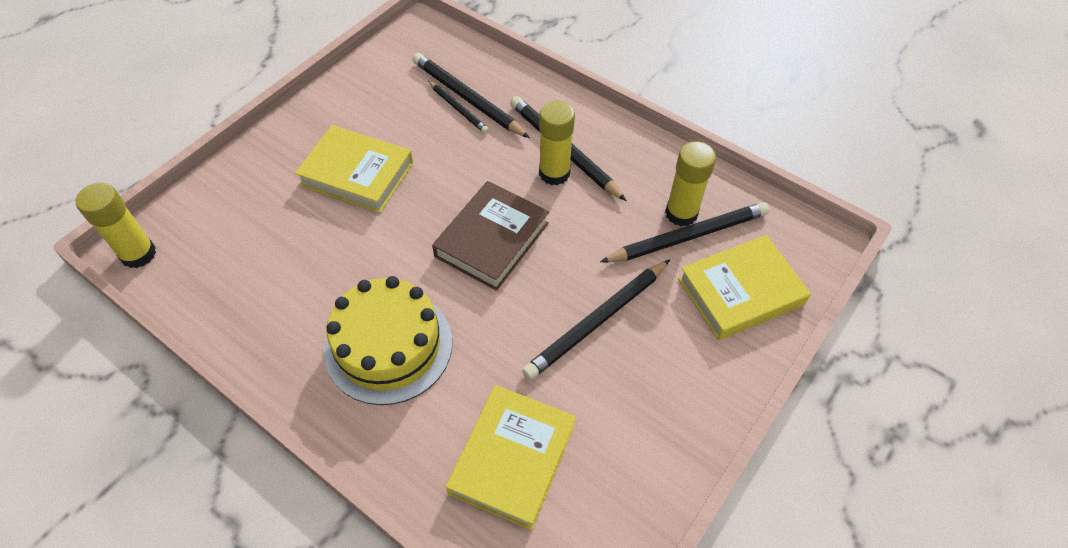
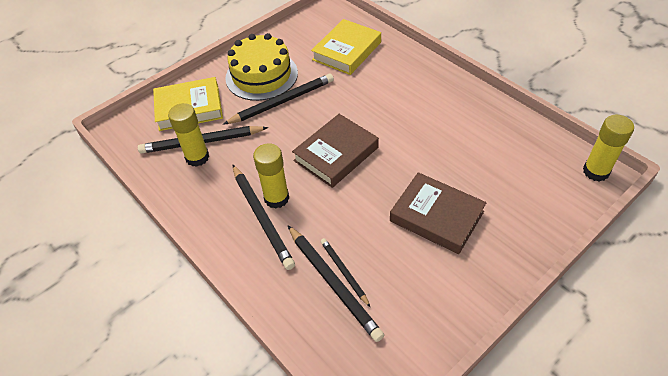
camera: 165 degrees left, 5 degrees down
yellow book [295,125,413,213] -> brown book [390,172,487,254]
yellow cake [324,276,452,405] -> yellow cake moved to [226,33,298,101]

